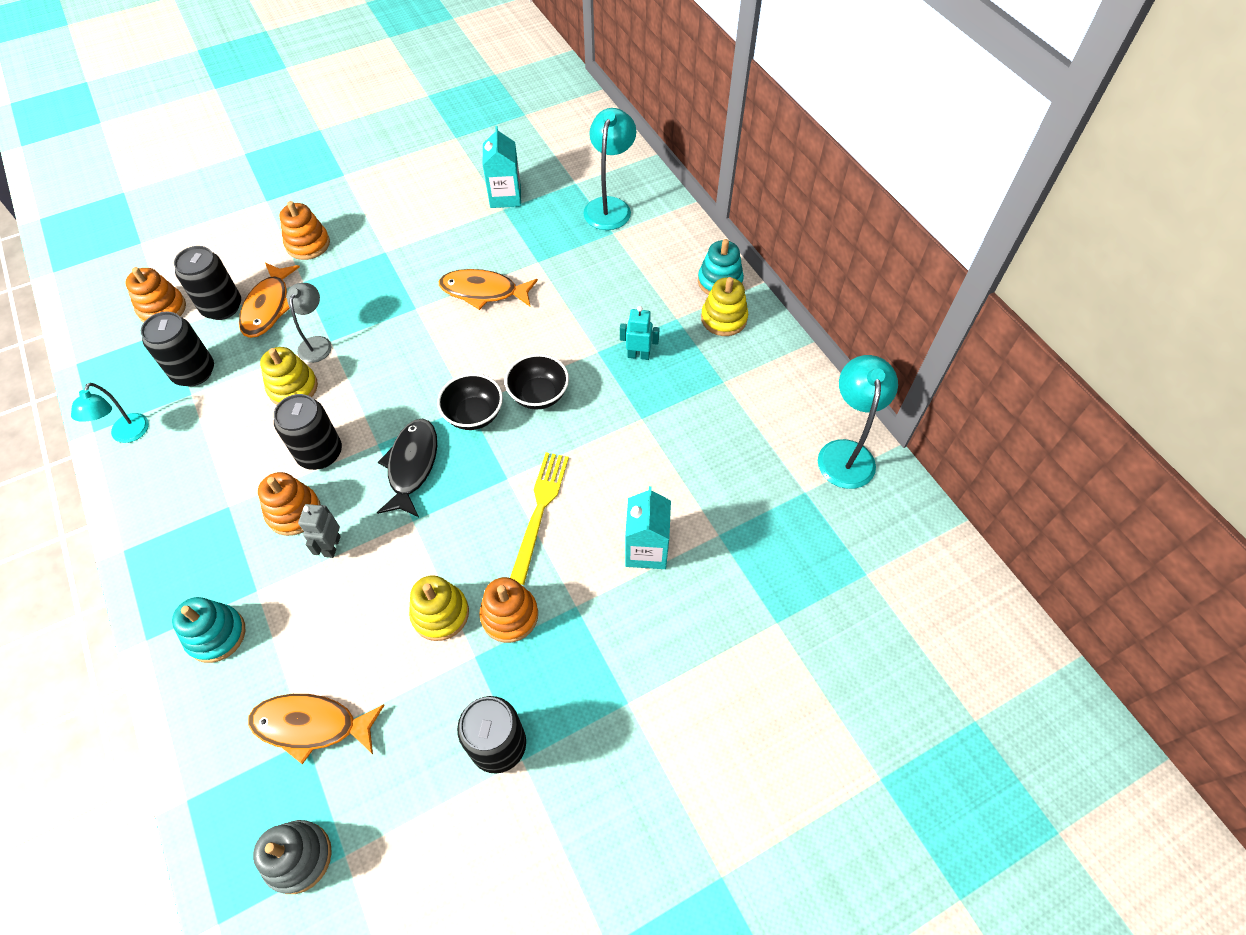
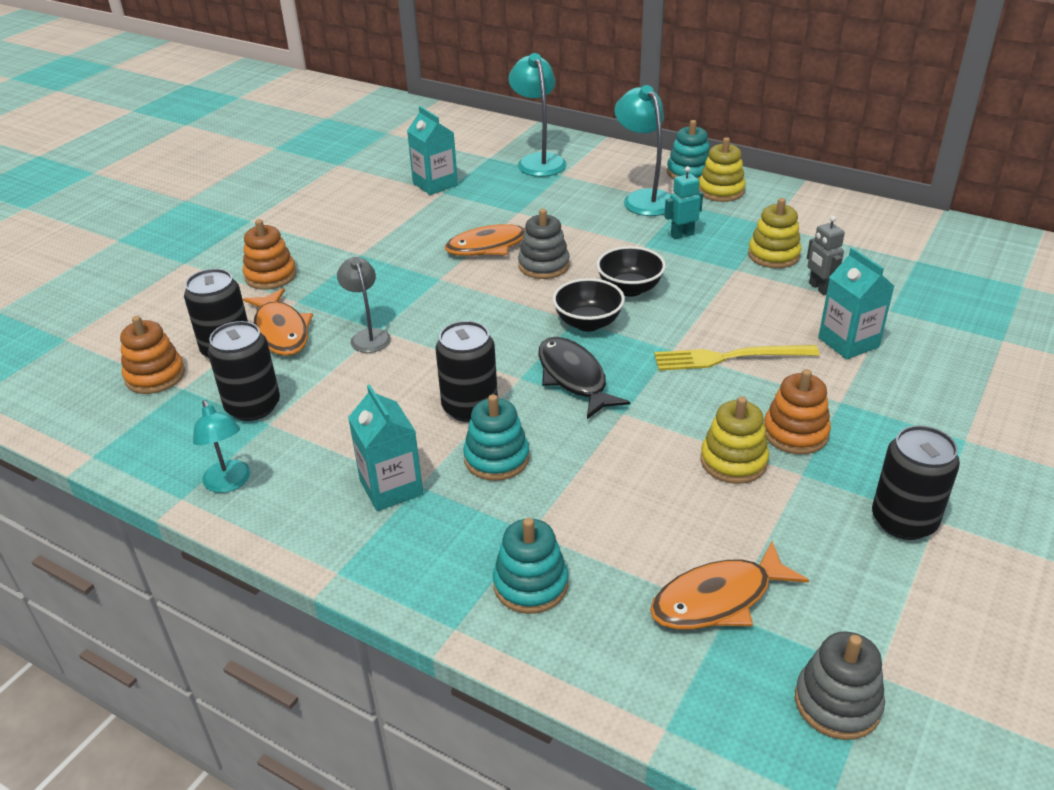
camera: 30 degrees left, 20 degrees down
orange stacking toy [258,472,320,536] -> turquoise stacking toy [463,394,530,481]
yellow stacking toy [260,347,318,405] -> yellow stacking toy moved to [748,198,801,268]
grey robot [298,504,341,558] -> grey robot moved to [807,216,845,295]
yellow fork [510,452,569,585] -> yellow fork turned 75 degrees counterclockwise [654,345,820,371]
turquoise lamp [818,355,898,489] -> turquoise lamp moved to [614,85,671,216]
none -> turquoise carton [348,385,423,511]
none -> grey stacking toy [518,209,570,279]

